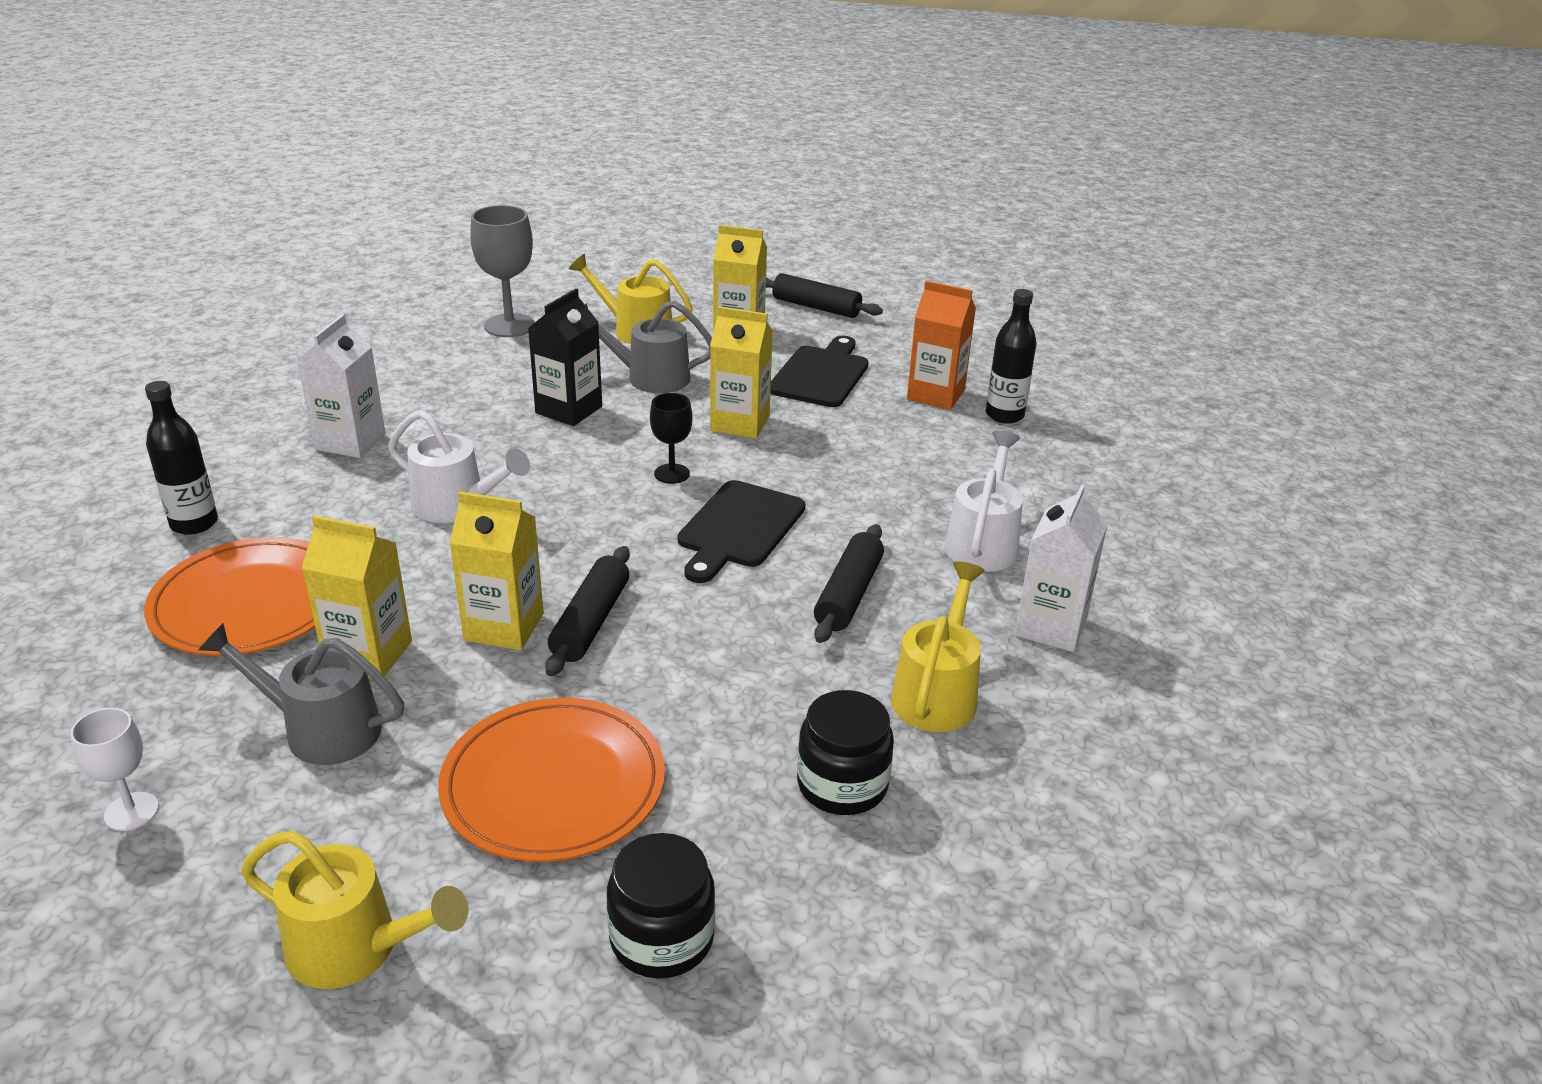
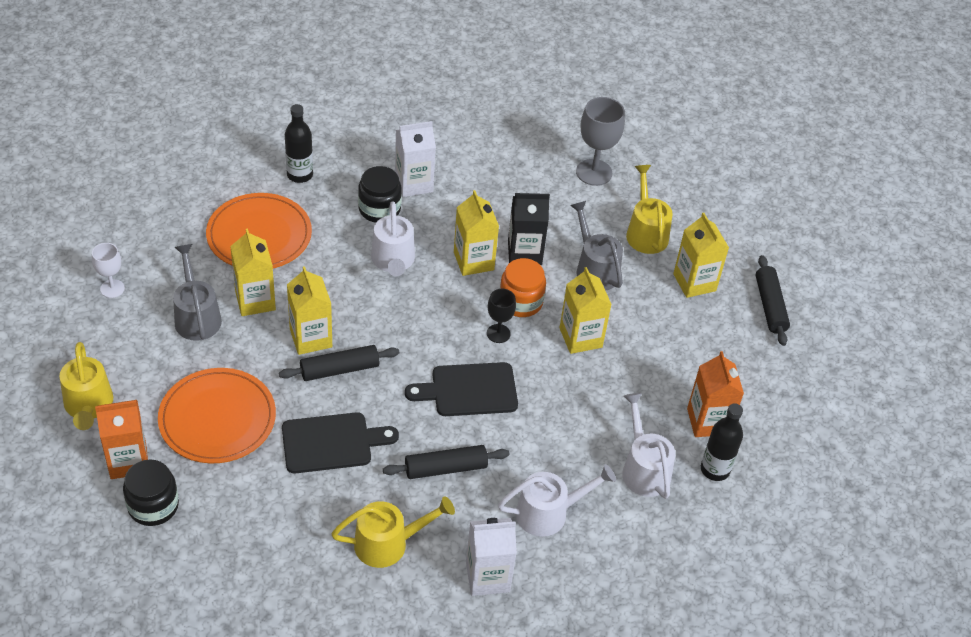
camera: 55 degrees right, 15 degrees up
black cutting board [770,336,869,407] -> black cutting board moved to [282,412,399,473]
black jar [797,690,894,815] -> black jar moved to [358,166,402,223]
none -> orange carton [95,400,148,479]
none -> yellow carton [454,190,499,276]
none -> orange jar [500,258,546,317]
none -> white watering can [622,393,675,499]

